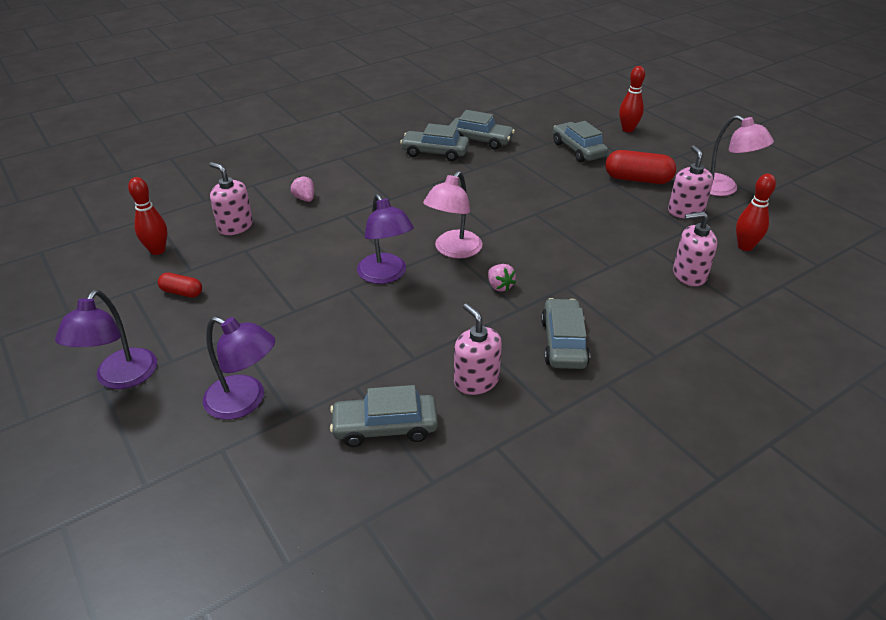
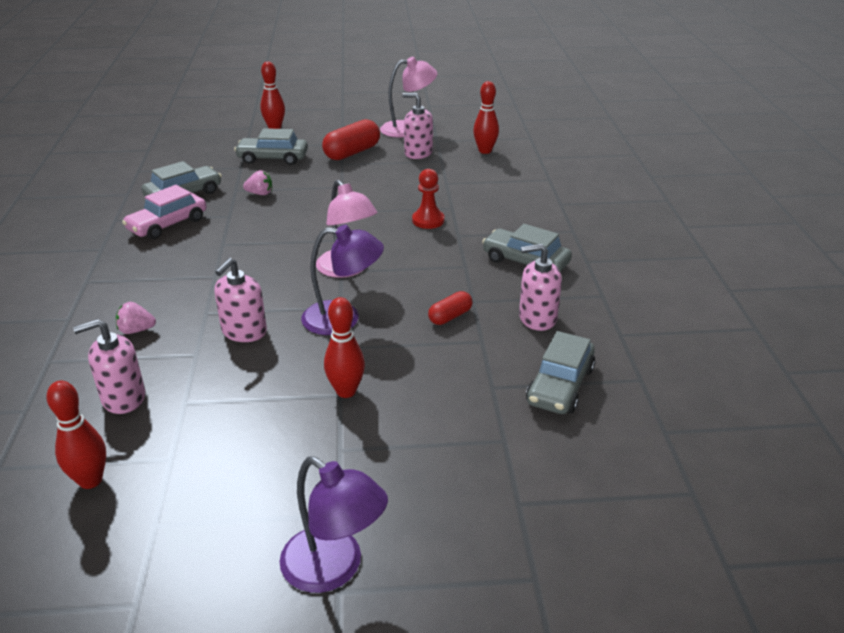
camera: 60 degrees left, 5 degrees down
red capsule [158,272,202,298] -> red capsule moved to [428,291,472,325]
purple lamp [203,316,275,420] -> none
grey car [400,124,469,161] -> pink car [122,185,207,240]
pink strawberry [488,264,516,292] -> pink strawberry moved to [243,170,272,195]
pink soap dispenser [673,211,717,286] -> pink soap dispenser moved to [215,258,267,342]
none -> red bowling pin [324,297,365,398]
none -> red pawn [412,169,444,229]

